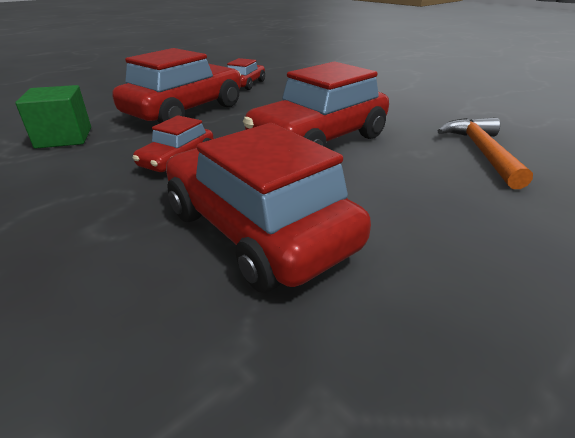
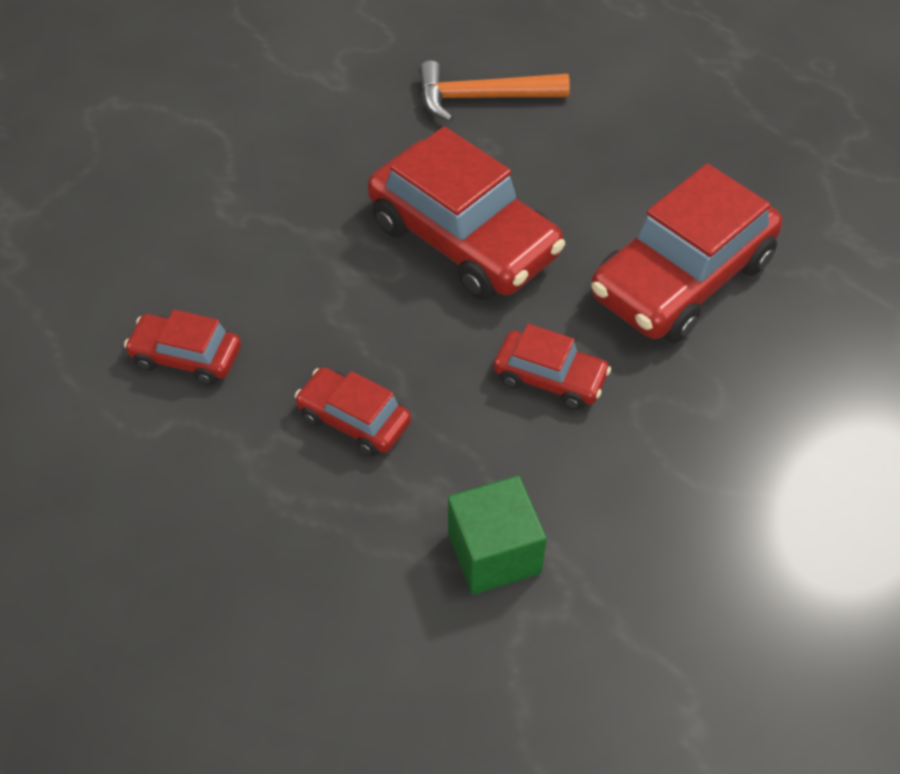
camera: 95 degrees left, 20 degrees up
red car [112,48,241,123] -> red car [295,367,411,456], size x0.51

